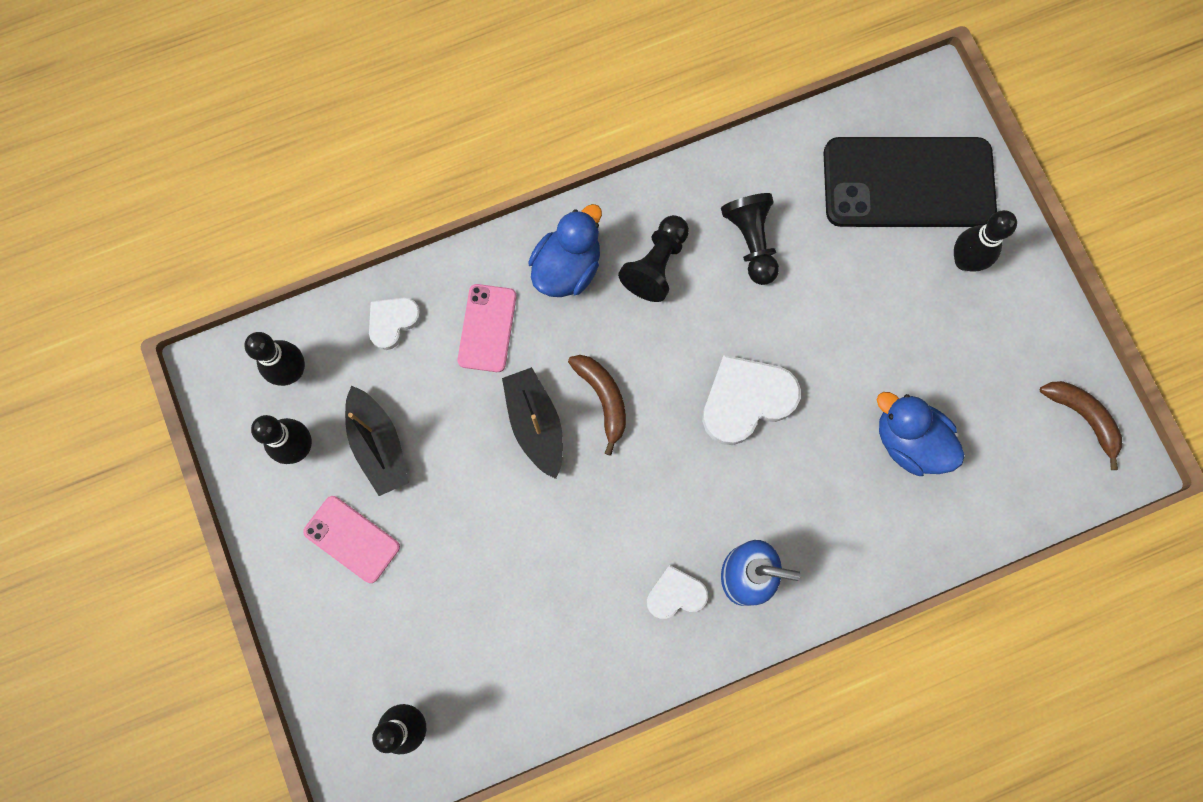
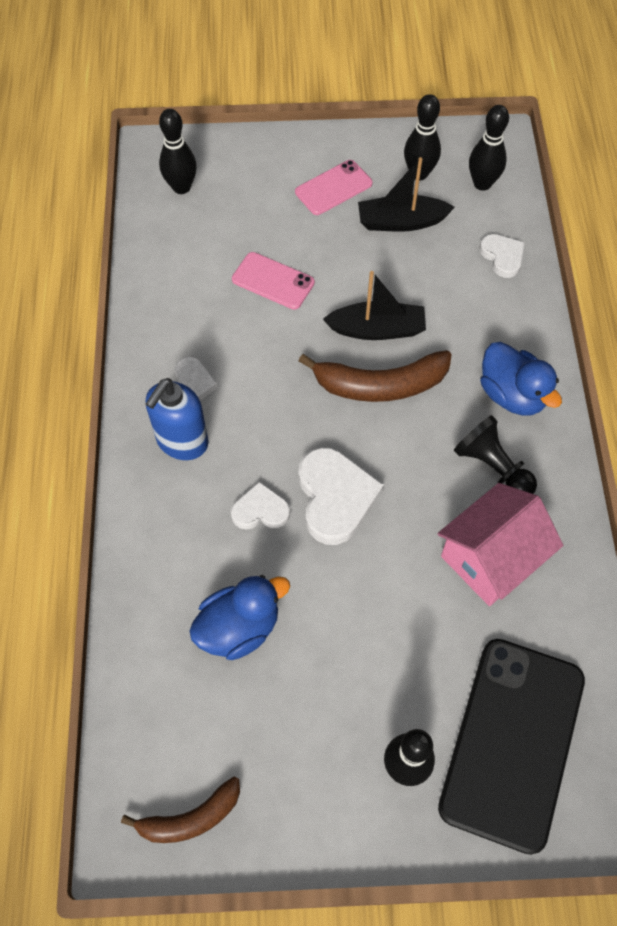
camera: 110 degrees right, 15 degrees down
pink phone [458,284,516,372] -> pink phone moved to [232,252,315,310]
brown banana [568,355,626,456] -> brown banana [299,350,452,402], size x1.54
black pawn [721,193,779,285] -> pink house [437,483,563,606]
none -> white heart [231,481,290,530]

